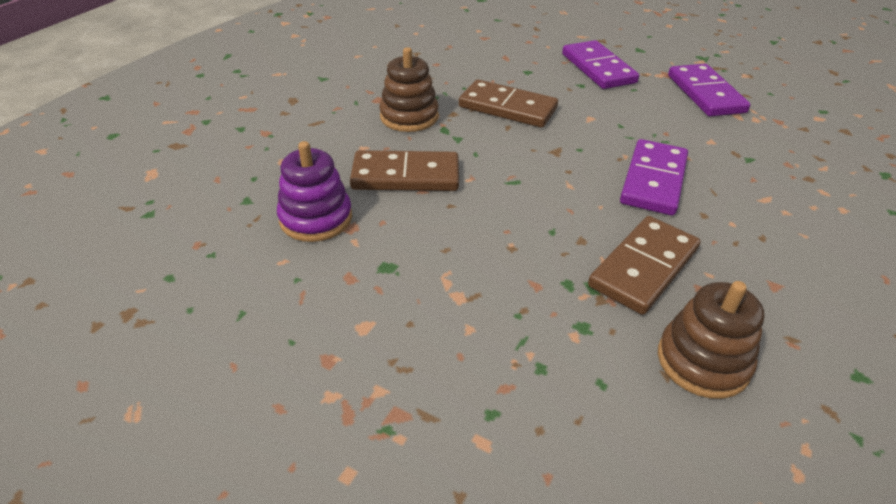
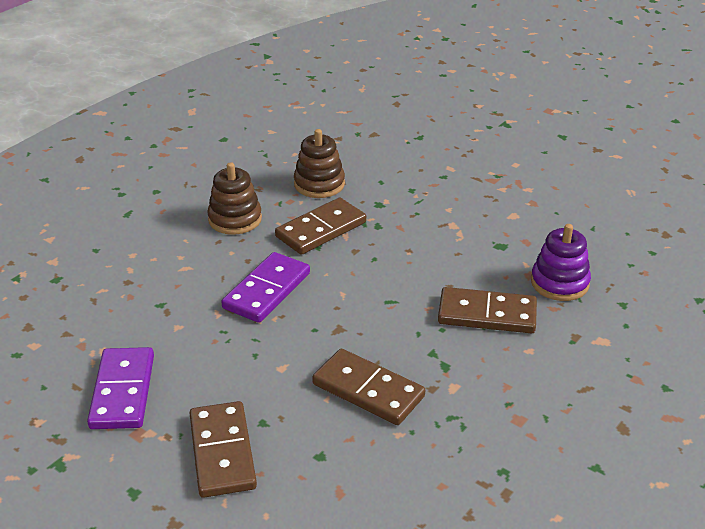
camera: 170 degrees left, 5 degrees down
brown stacking toy [379,47,439,132] -> brown stacking toy moved to [207,162,262,235]
purple domino [562,40,639,89] -> brown domino [189,401,257,498]

